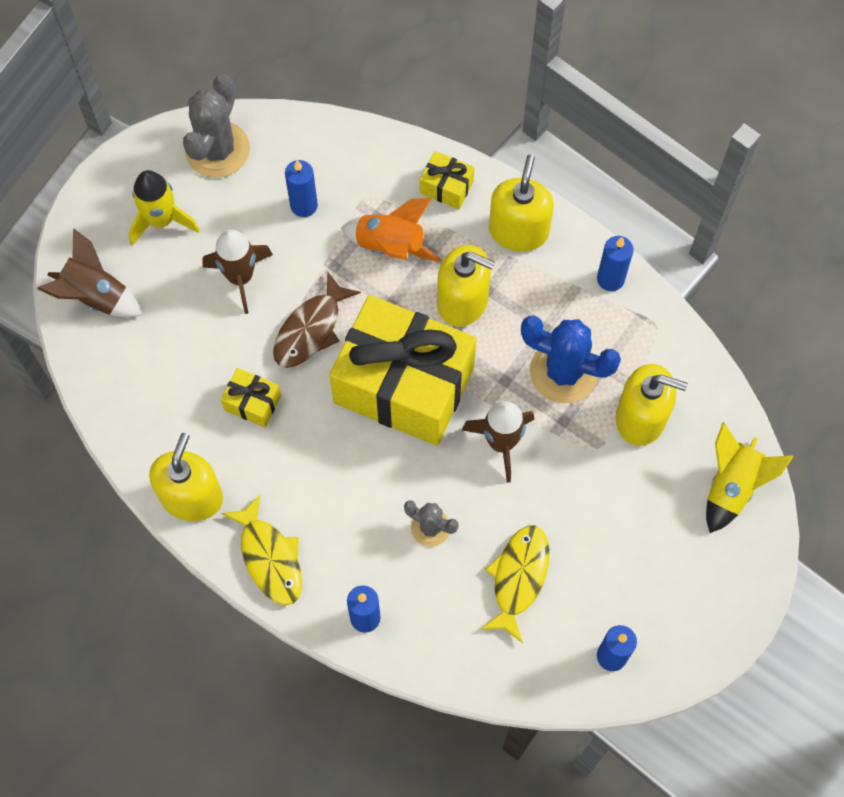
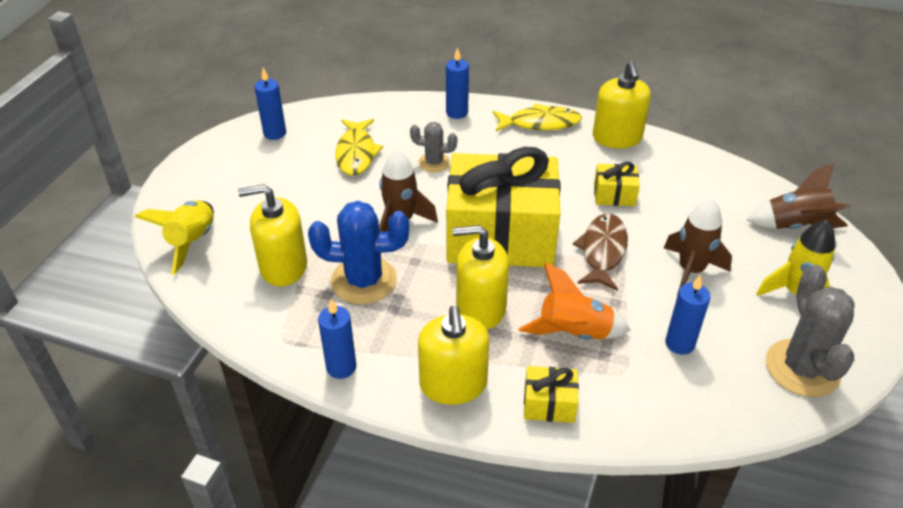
camera: 160 degrees right, 25 degrees down
yellow fish [222,494,302,605] -> yellow fish turned 135 degrees clockwise [493,104,582,131]

